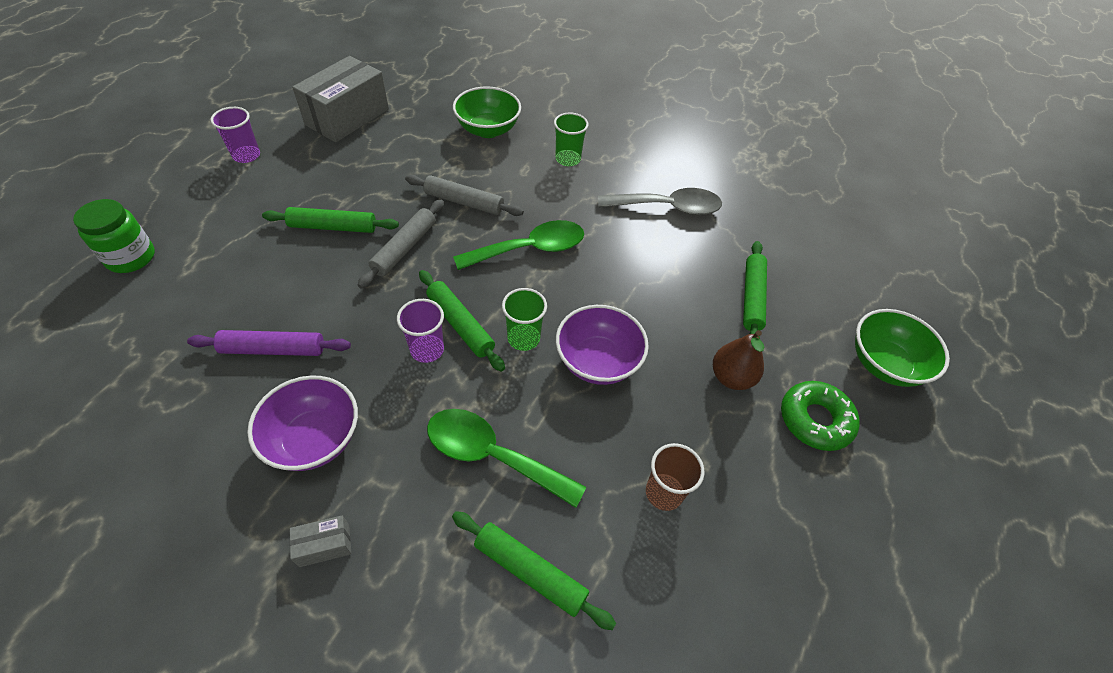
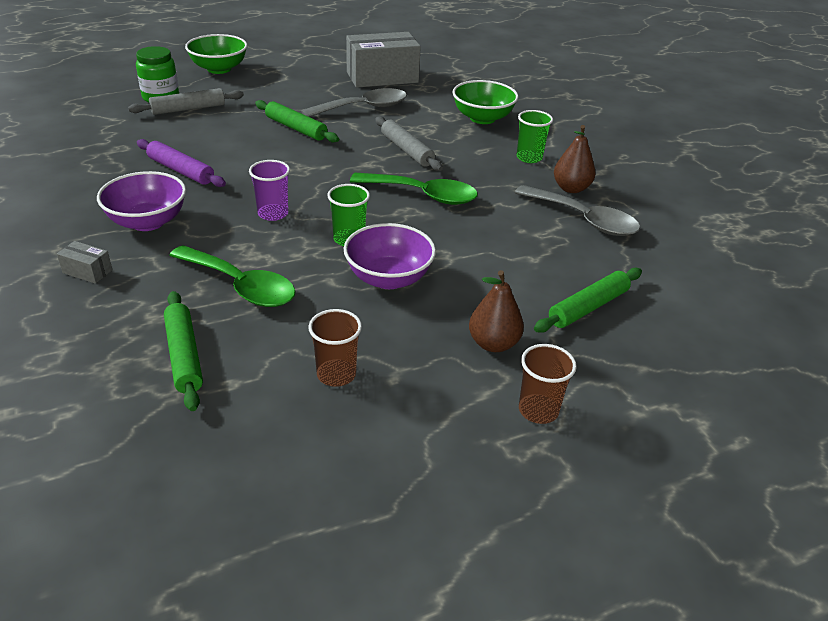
camera: 40 degrees right, 15 degrees down
purple cup [210,107,260,163] -> none
grey rolling pin [358,199,444,289] -> grey rolling pin moved to [128,88,244,115]
green rolling pin [419,270,505,372] -> none
green spoon [427,409,586,508] -> green spoon turned 150 degrees clockwise [169,245,296,307]
green donut [781,381,860,451] -> brown cup [519,344,577,424]
green bowl [855,309,950,387] -> green bowl moved to [185,34,248,74]
none -> grey spoon [301,88,407,117]
none -> brown pear [554,125,596,193]

